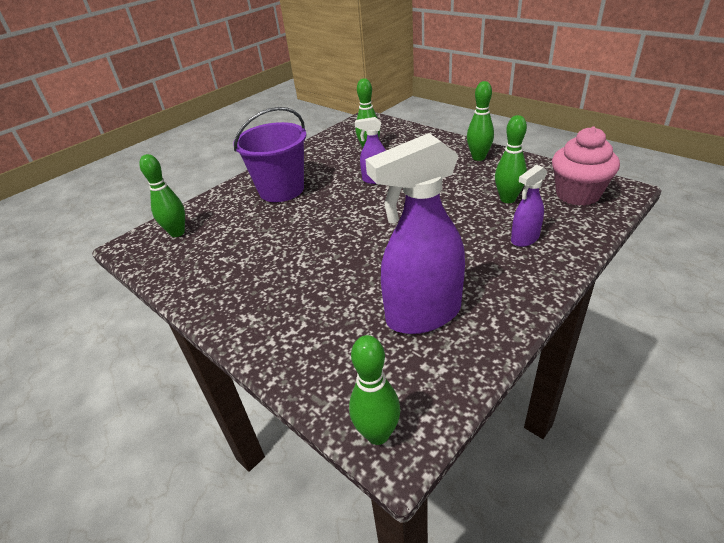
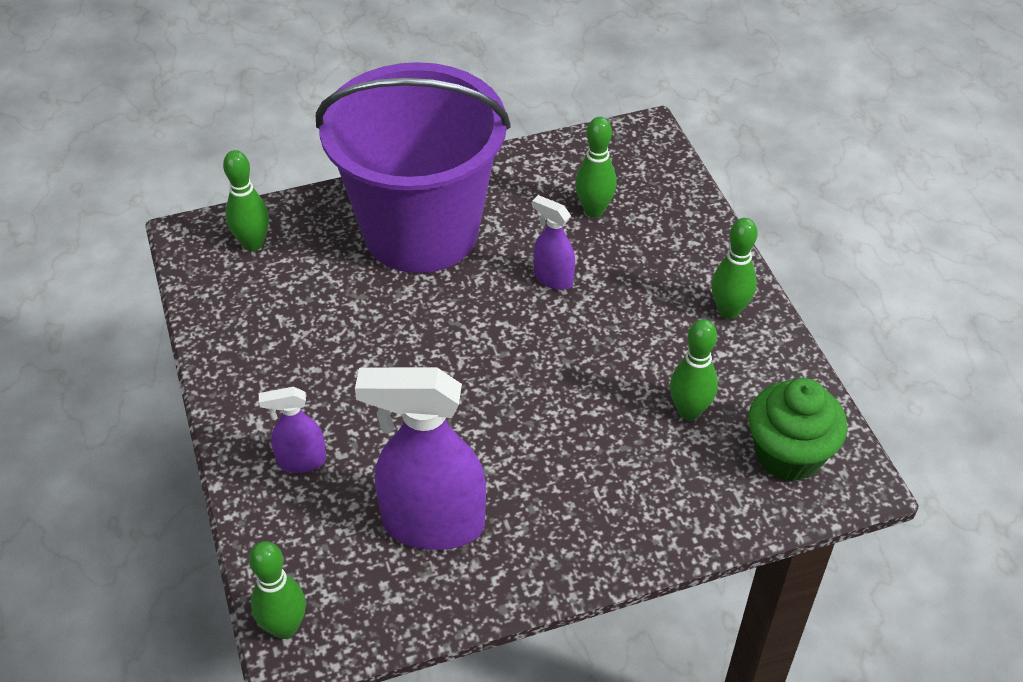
camera: 25 degrees right, 10 degrees up
purple bucket [233,107,307,202] -> purple bucket [316,62,511,273], size x1.65
purple spray bottle [511,165,547,247] -> purple spray bottle moved to [259,387,326,473]
pink cupcake [552,126,620,206] -> green cupcake [748,378,847,482]

